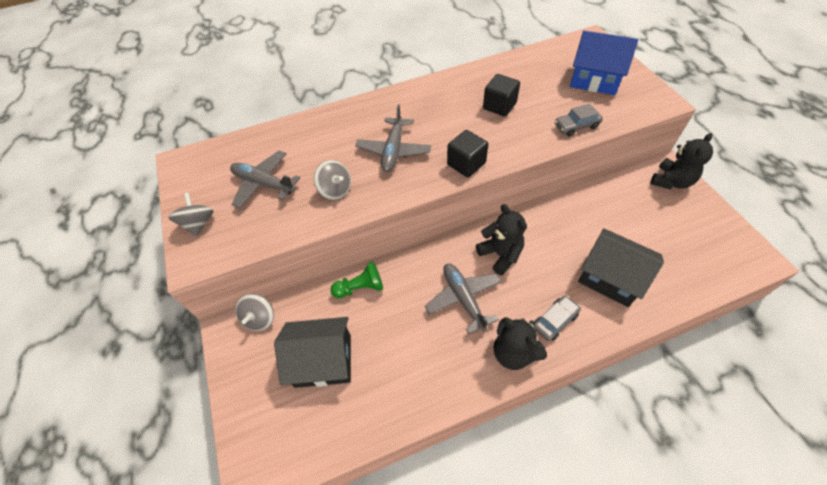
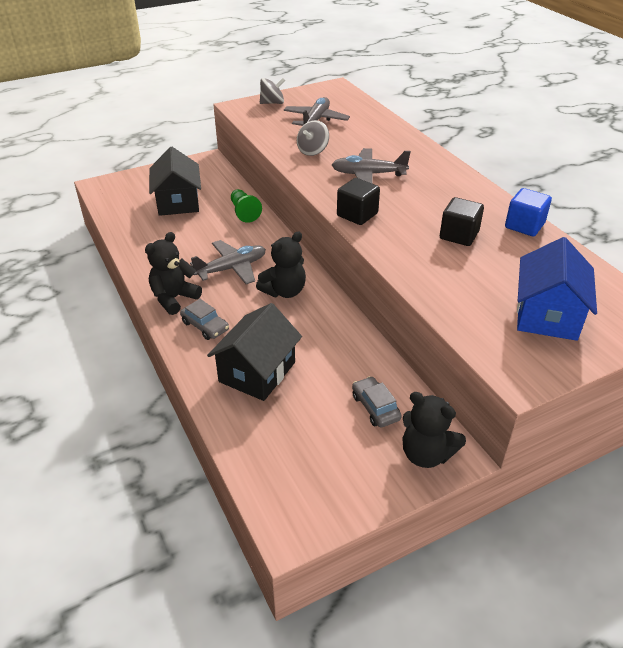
camera: 80 degrees right, 15 degrees down
grey spinning top [235,294,274,331] -> none
grey car [555,104,603,136] -> grey car moved to [352,376,402,427]
none -> blue cube [505,188,552,236]

